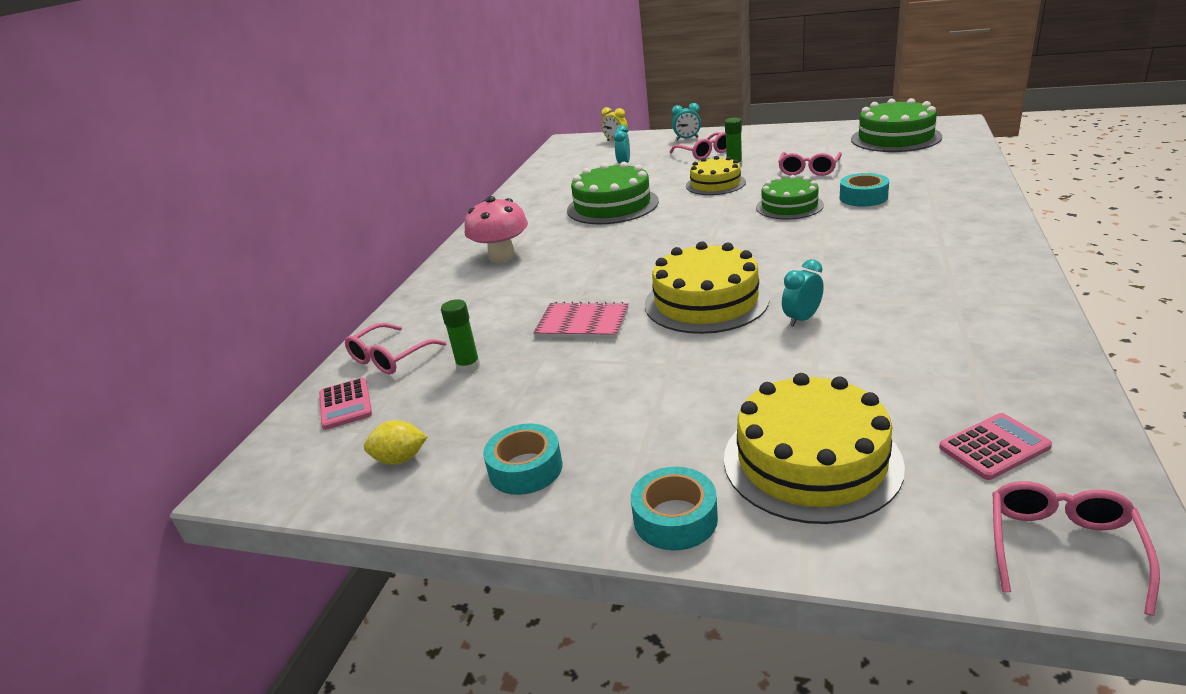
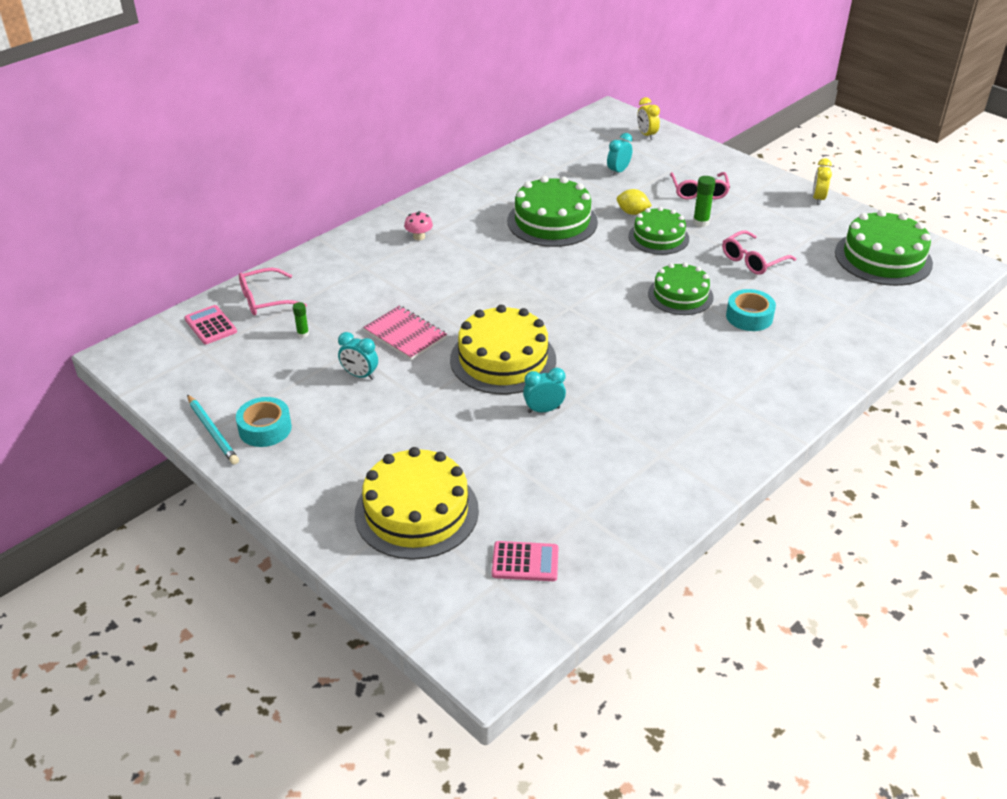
camera: 25 degrees right, 10 degrees up
pink calculator [319,378,372,430] -> pink calculator turned 135 degrees clockwise [184,305,237,344]
yellow lemon [364,420,427,465] -> yellow lemon moved to [617,189,652,215]
green glue stick [441,299,480,374] -> green glue stick [293,302,309,338], size x0.64
pink mushroom [465,196,528,262] -> pink mushroom [404,211,433,240], size x0.50
turquoise tape [631,467,718,551] -> none
turquoise clock [672,103,701,141] -> turquoise clock moved to [338,332,378,380]
yellow cake [686,156,746,195] -> green cake [628,207,689,255]
pink glasses [993,481,1160,616] -> none
none -> turquoise pencil [187,394,239,465]
none -> yellow clock [813,158,832,205]

